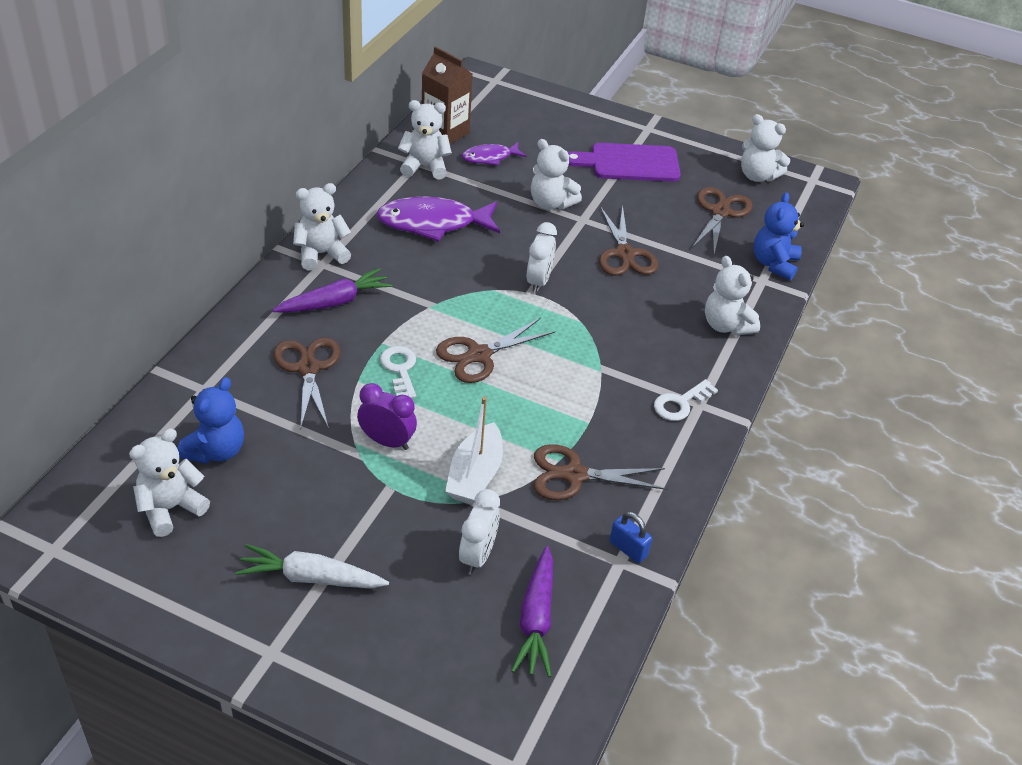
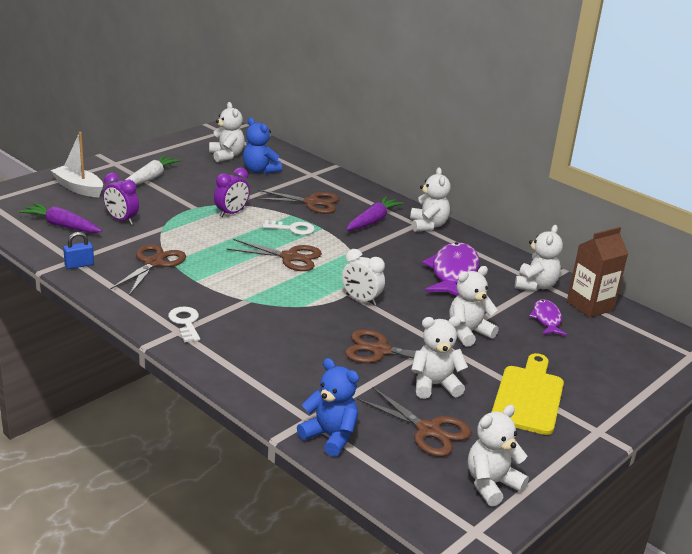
camera: 110 degrees right, 15 degrees down
purple carrot [273,268,392,313] -> purple carrot turned 135 degrees counterclockwise [346,196,404,231]
brown scissors [436,318,555,383] -> brown scissors turned 120 degrees clockwise [227,239,322,271]
white boat [445,397,503,505] -> white boat moved to [51,132,103,197]
white clock [459,489,500,574] -> purple clock [103,173,139,225]
purple cutting board [568,143,681,182] -> yellow cutting board [492,353,564,435]
white teddy bear [705,256,760,336] -> white teddy bear moved to [411,316,468,399]

